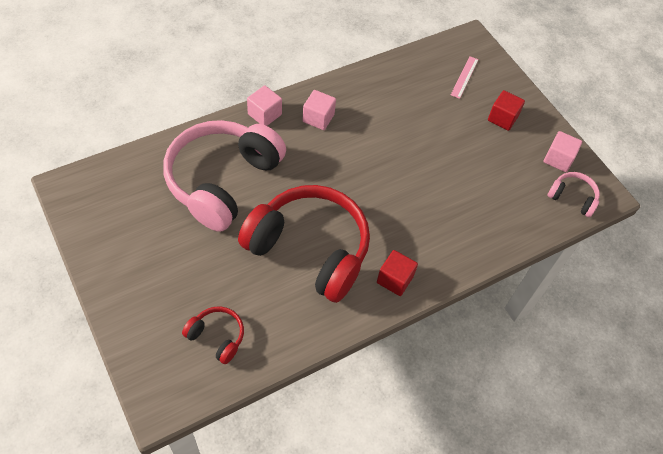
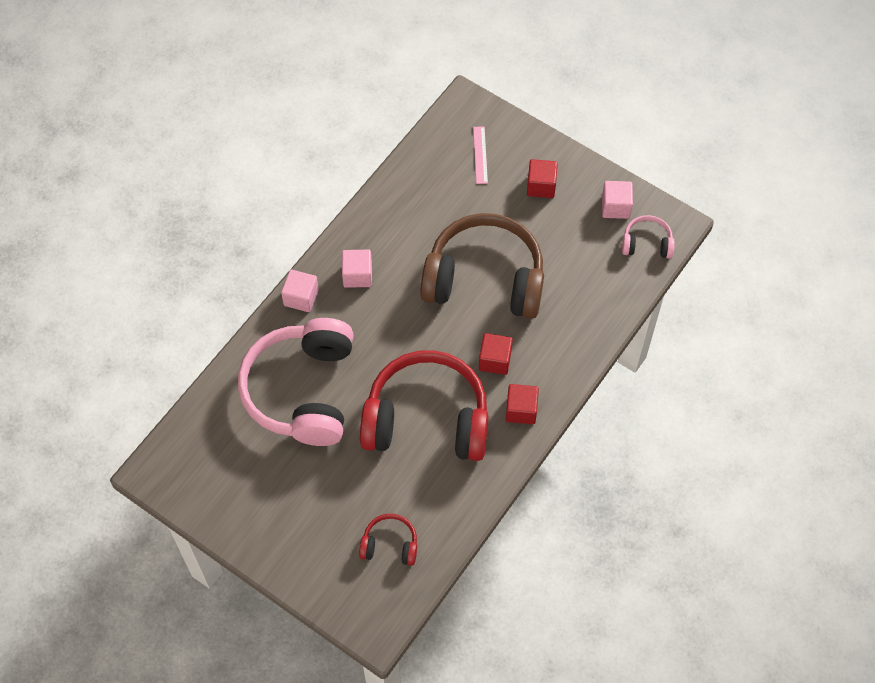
camera: 20 degrees left, 5 degrees up
none -> brown headphones [420,213,544,319]
none -> red cube [479,333,513,375]

